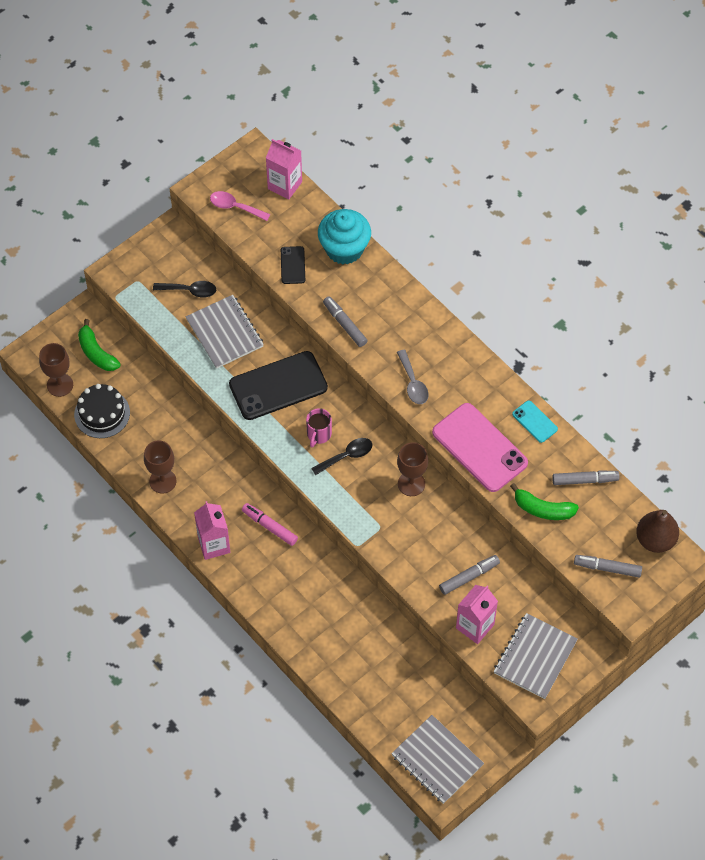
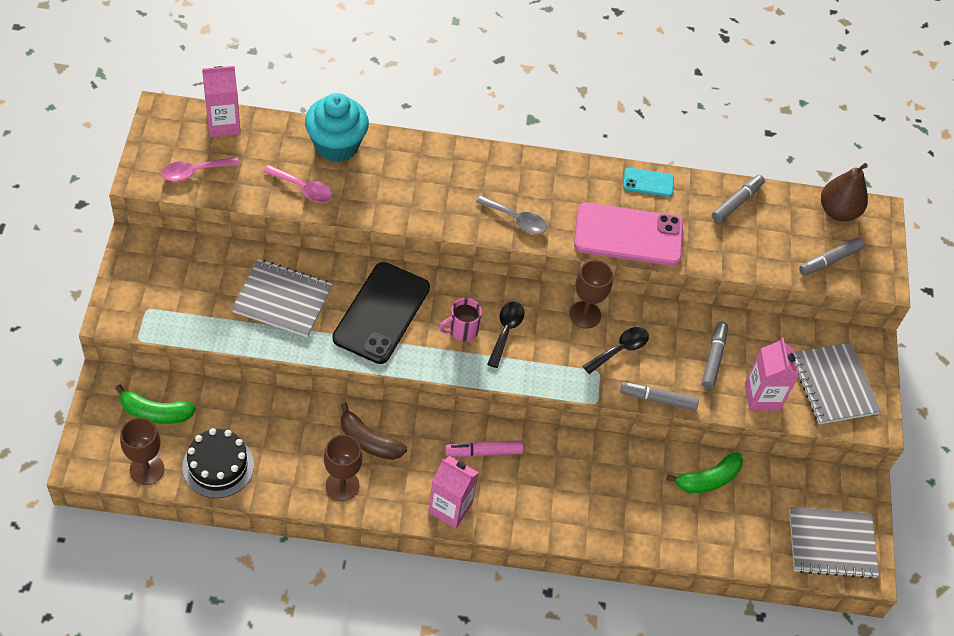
camera: 50 degrees left, 5 degrees down
black spoon [153,281,216,298] -> black spoon moved to [583,327,649,374]
black phone [281,246,305,284] -> pink spoon [263,165,332,203]
pink mug [306,408,332,447] -> pink mug turned 90 degrees clockwise [439,298,482,341]
grey marker [323,297,368,347] -> grey marker moved to [620,382,699,411]
green banana [510,483,579,520] -> green banana moved to [666,452,743,493]
none -> brown banana [341,402,407,460]

